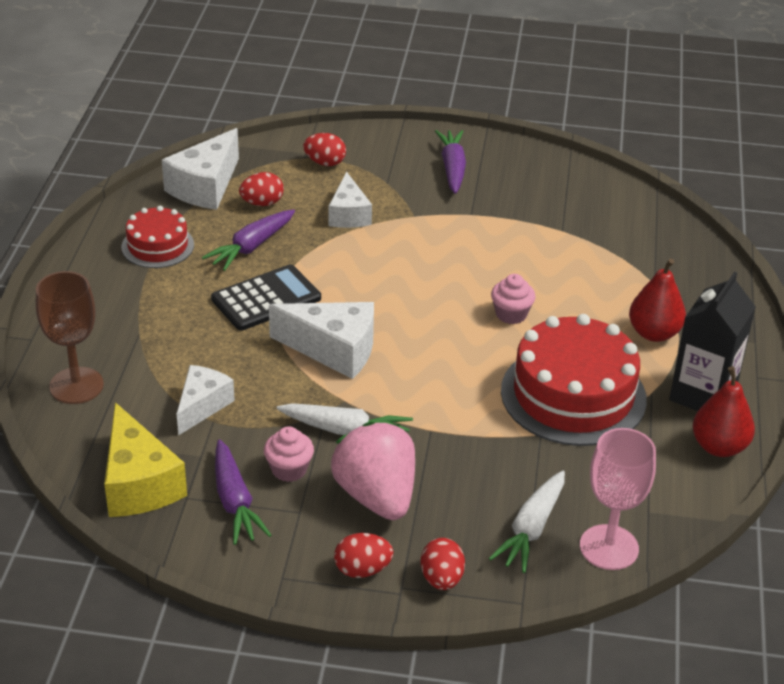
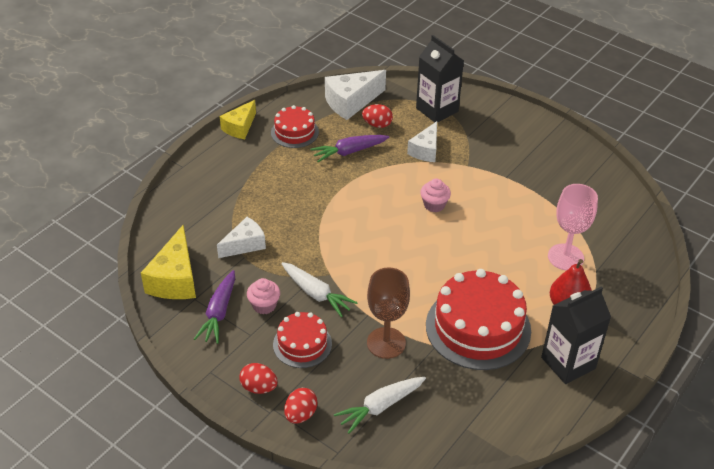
camera: 30 degrees right, 5 degrees up
brown goblet [36,271,104,404] -> brown goblet moved to [367,267,410,359]
black calculator [211,264,321,331] -> none
white cheese [269,302,374,379] -> none
red egg [303,133,346,166] -> black carton [416,35,464,123]
pink strawberry [331,422,415,520] -> red cake [273,312,332,368]
purple carrot [435,130,466,194] -> none
pink cupcake [491,274,536,324] -> pink cupcake moved to [420,178,451,212]
pink goblet [580,428,656,570] -> pink goblet moved to [548,184,598,270]
red pear [692,366,755,457] -> none
none -> yellow cheese [220,100,256,139]

